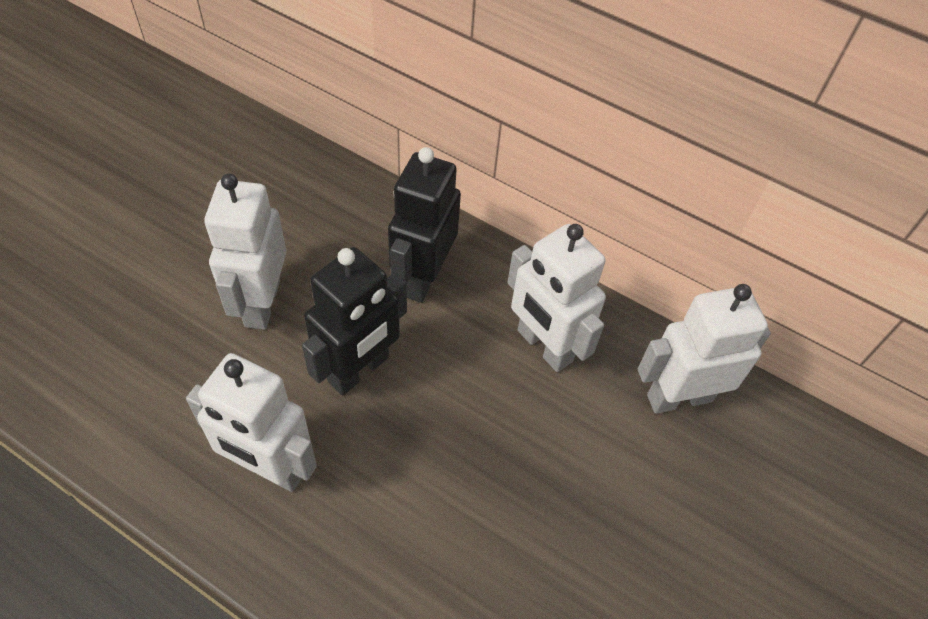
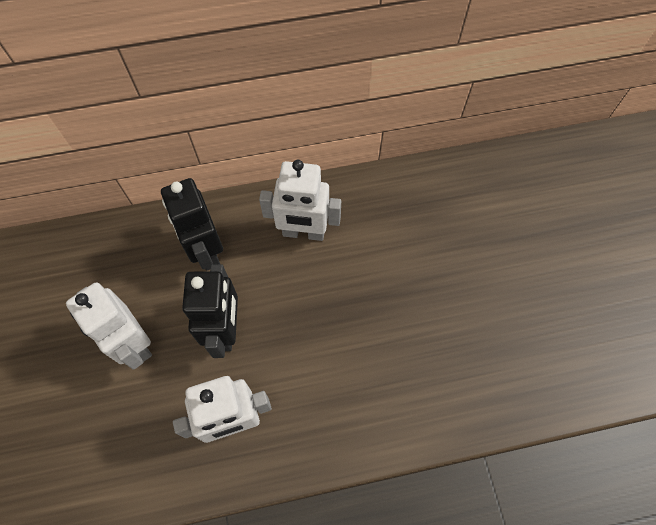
camera: 40 degrees left, 10 degrees up
white robot [638,284,771,414] -> none

